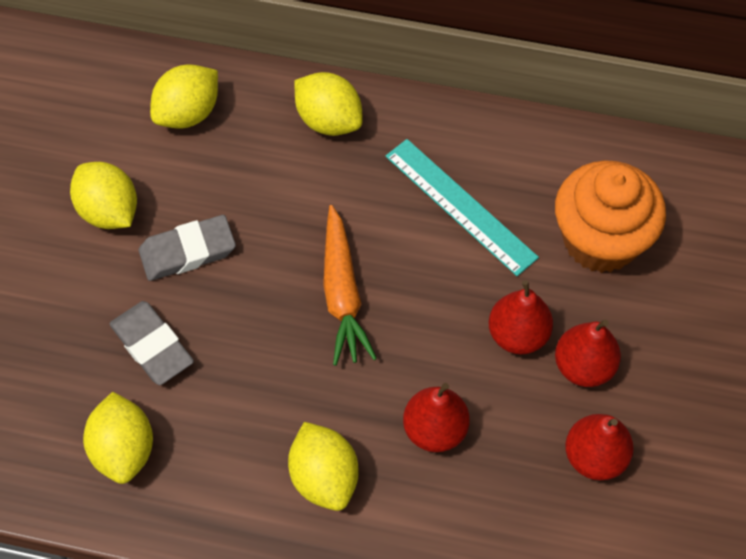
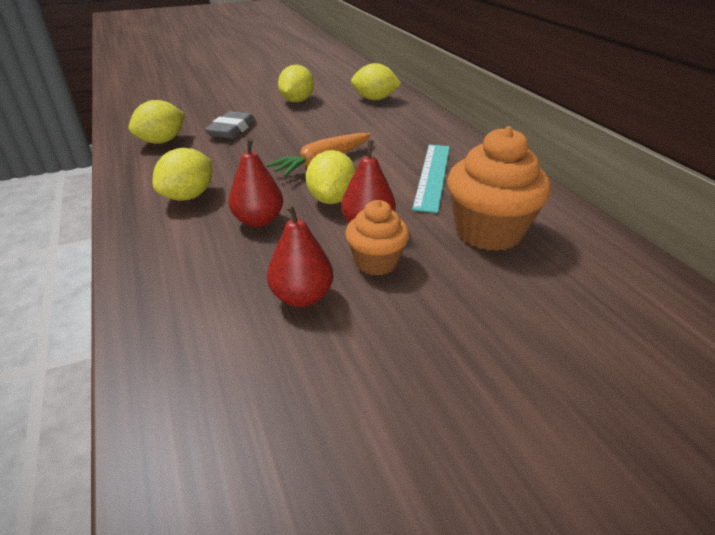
camera: 55 degrees right, 25 degrees down
grey eraser [139,215,236,281] -> none
yellow lemon [294,72,363,136] -> yellow lemon moved to [306,150,356,204]
red pear [555,320,621,387] -> orange cupcake [345,200,410,276]

